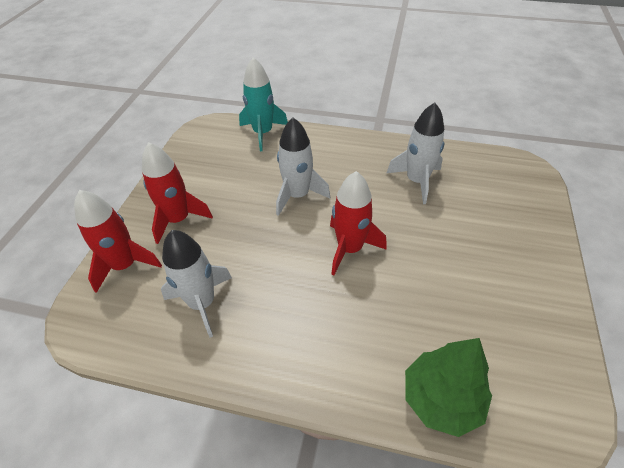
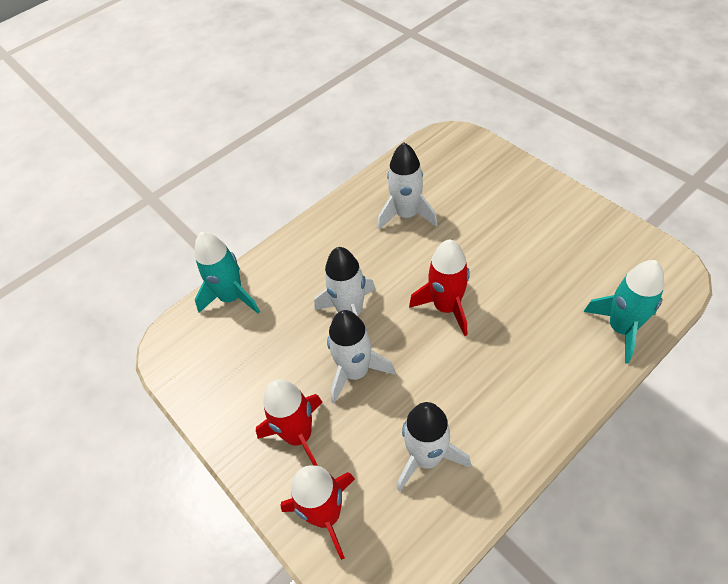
camera: 50 degrees left, 5 degrees up
green tree [405,338,492,437] -> turquoise rocket [583,260,665,364]
none -> white rocket [327,310,395,404]

